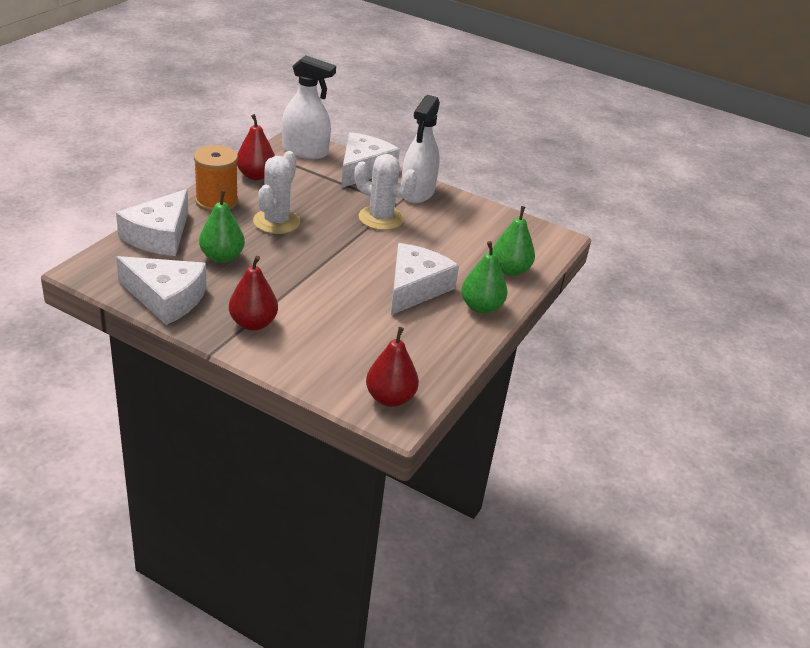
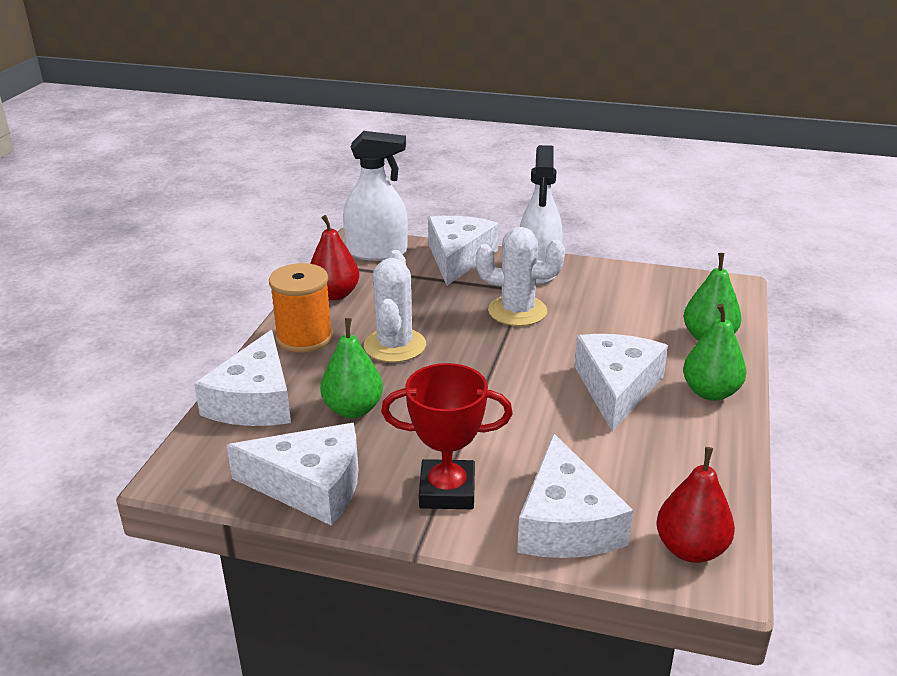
camera: 10 degrees left, 5 degrees down
red pear [229,256,278,331] -> red trophy [381,363,513,509]
none -> white cheese [517,433,633,558]

